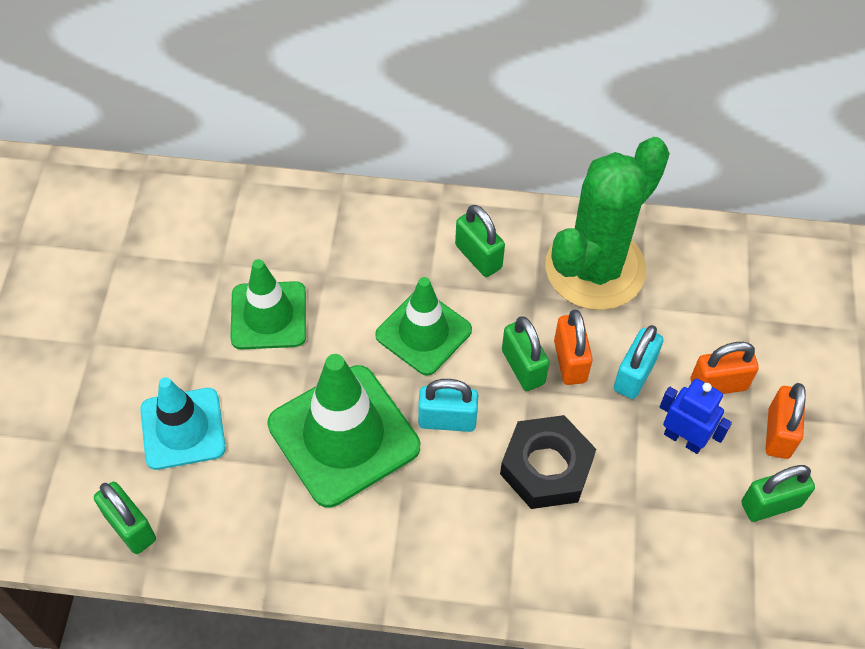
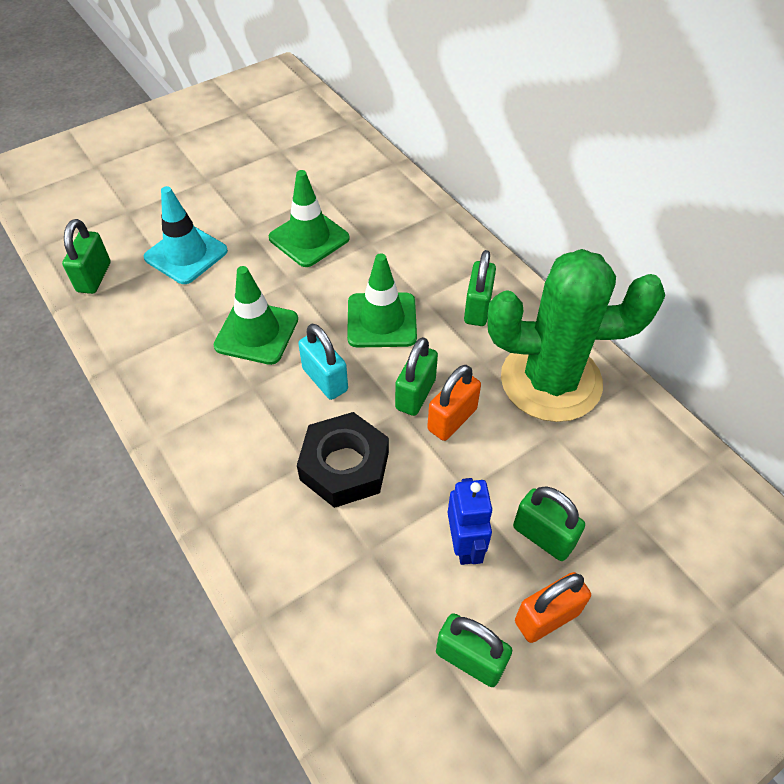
camera: 50 degrees right, 5 degrees down
green traffic cone [267,354,420,508] -> green traffic cone [214,266,298,365], size x0.65
turquoise padlock [614,325,663,399] -> none
orange padlock [691,342,759,394] -> green padlock [513,486,585,561]

